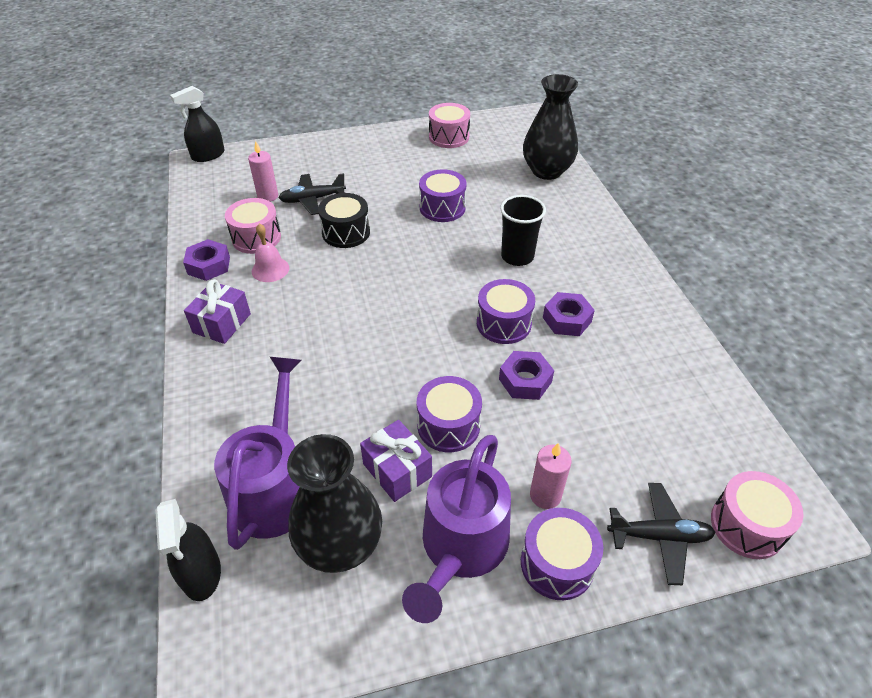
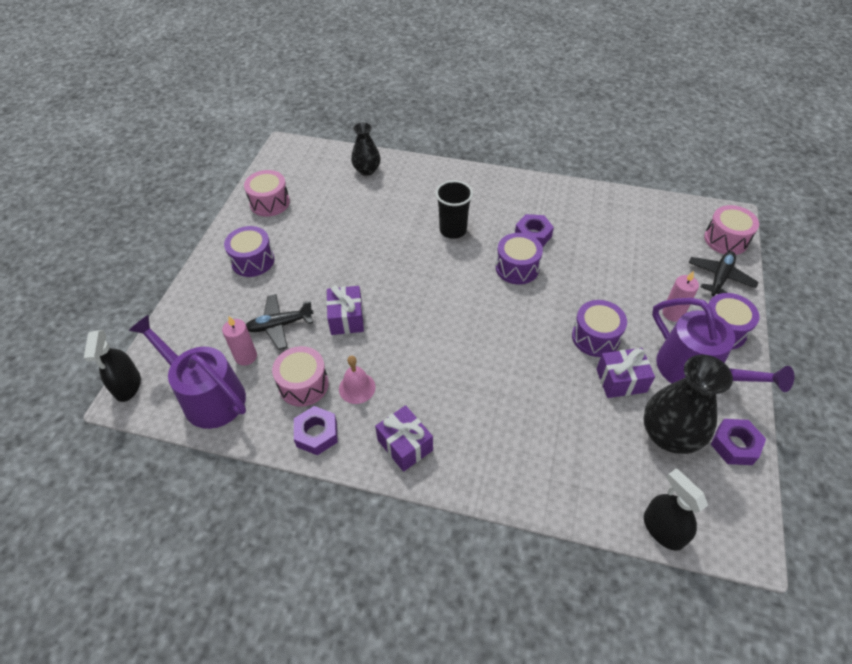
camera: 60 degrees left, 5 degrees up
black spray bottle [155,499,221,601] -> black spray bottle turned 135 degrees counterclockwise [644,468,708,551]
purple watering can [214,357,301,550] -> purple watering can moved to [128,315,246,429]
black plane [279,173,346,215] -> black plane turned 60 degrees clockwise [246,294,314,350]
black drum [318,193,370,248] -> purple gift [326,285,364,335]
purple drum [419,169,467,222] -> purple drum moved to [224,226,274,277]
purple nut [499,351,554,400] -> purple nut moved to [711,419,766,465]
black vase [523,74,578,180] -> black vase [351,122,381,176], size x0.62

